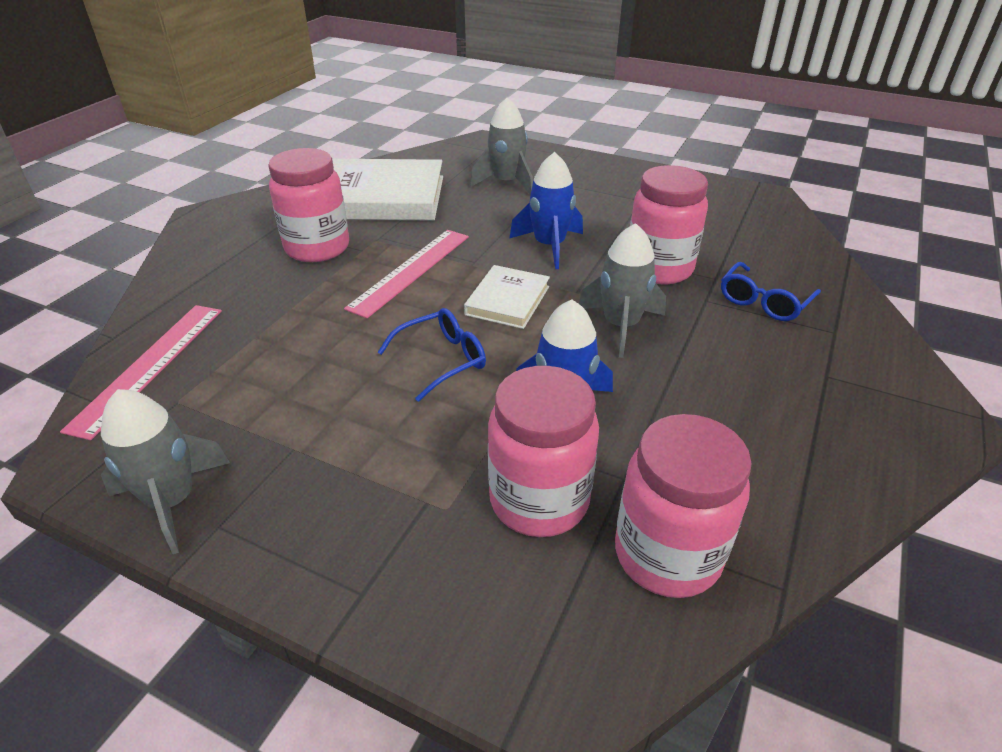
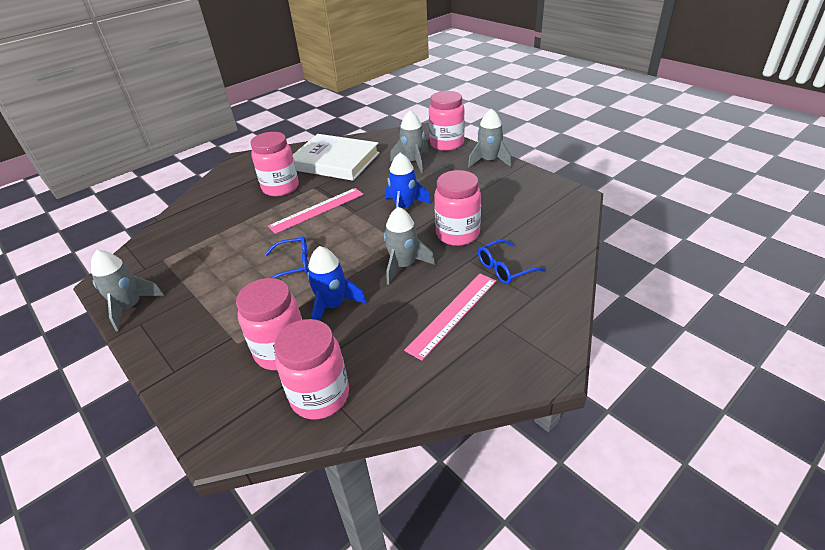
camera: 25 degrees right, 0 degrees up
pink ruler [60,305,222,440] -> pink ruler moved to [404,274,496,361]
white book [464,265,550,329] -> none
none -> pink jar [429,91,465,151]
none -> grey rocket [468,108,512,168]

